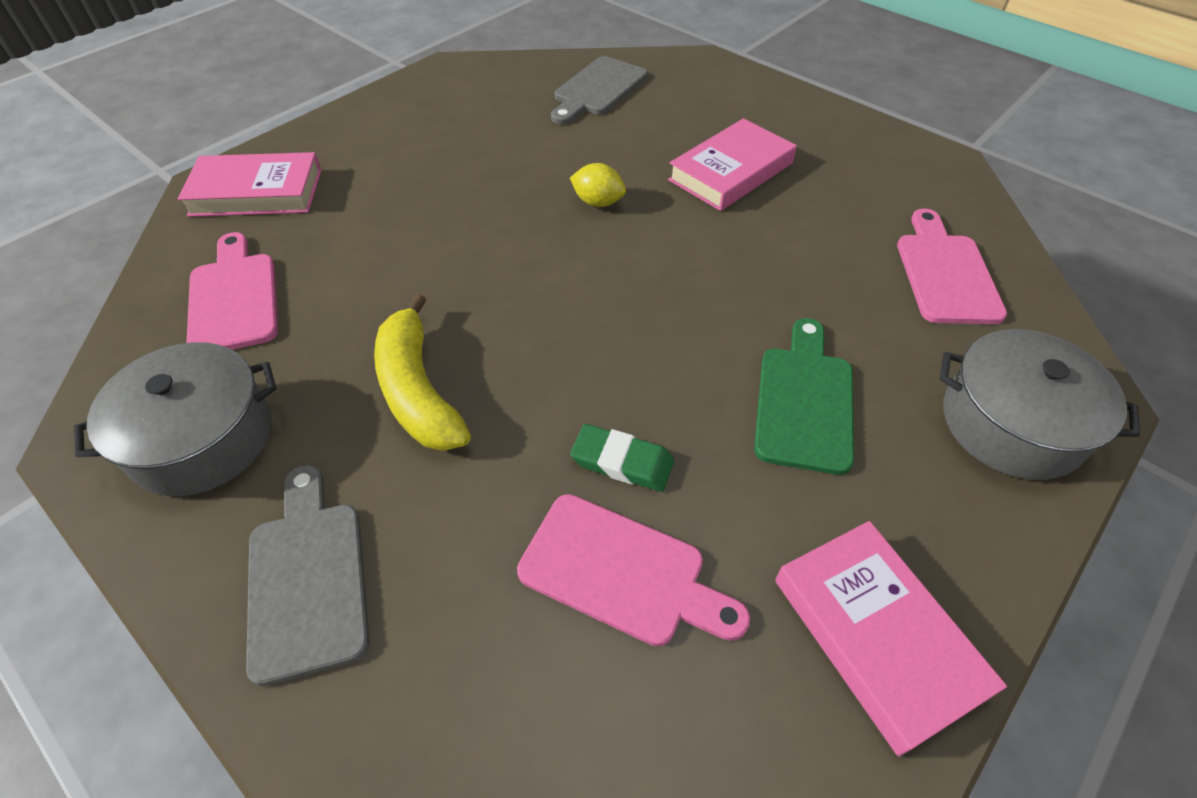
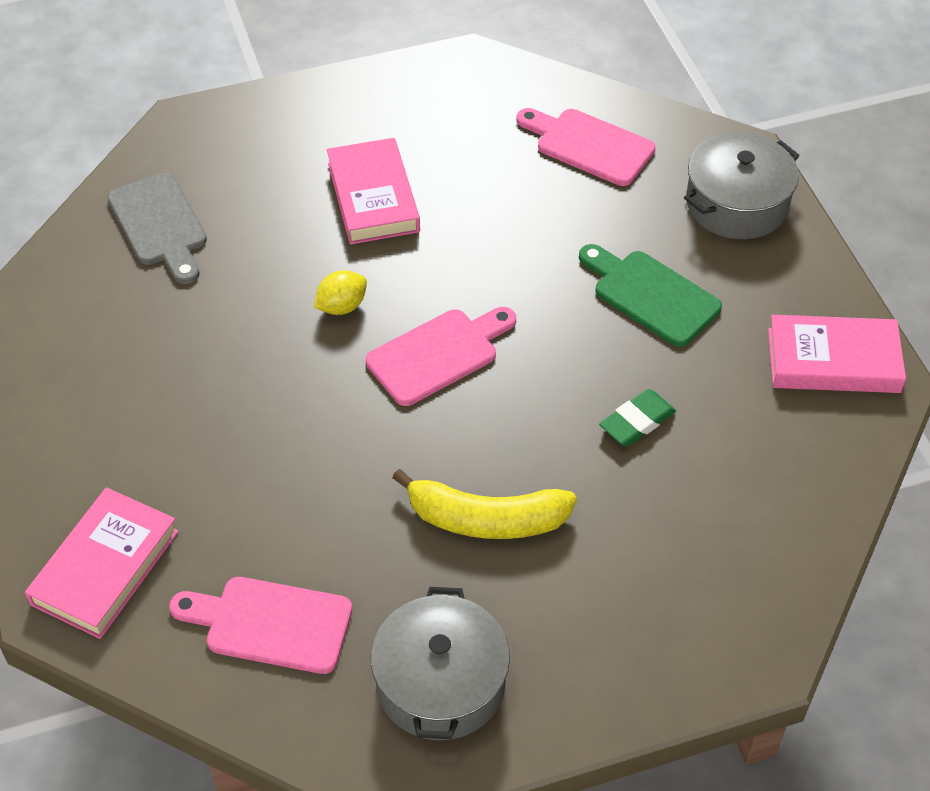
camera: 60 degrees left, 0 degrees up
grey cutting board [246,465,370,686] -> none
pink cutting board [517,494,750,647] -> pink cutting board moved to [366,307,516,406]

